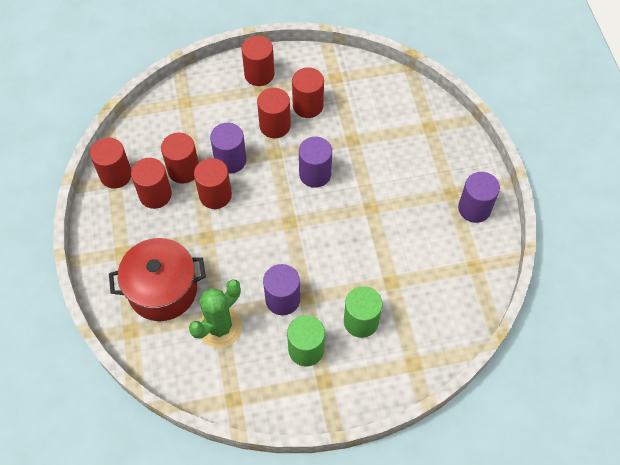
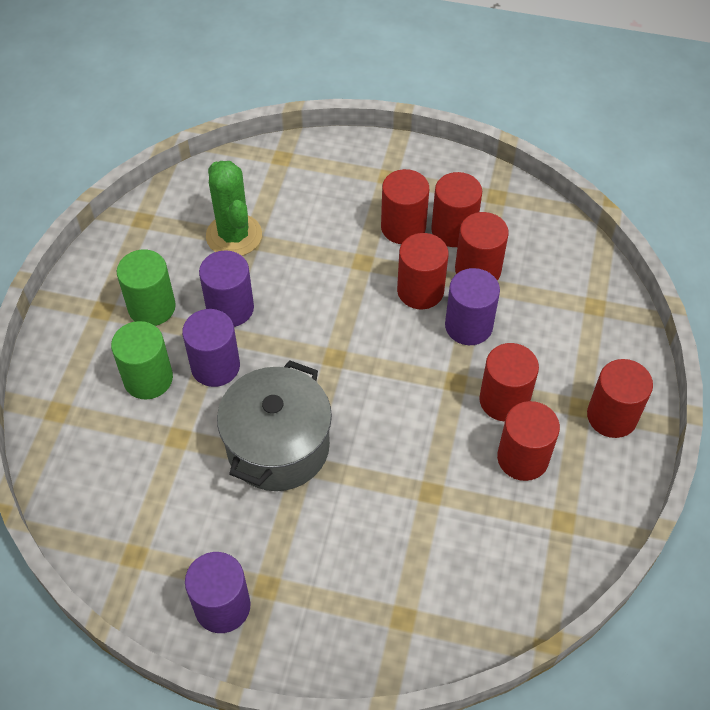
camera: 115 degrees right, 5 degrees down
red cylinder [90,138,131,189] -> red cylinder moved to [381,169,429,244]
red pot [109,238,206,321] -> none
purple cylinder [299,137,332,188] -> purple cylinder moved to [182,309,240,387]
none -> grey pot [217,360,332,491]

